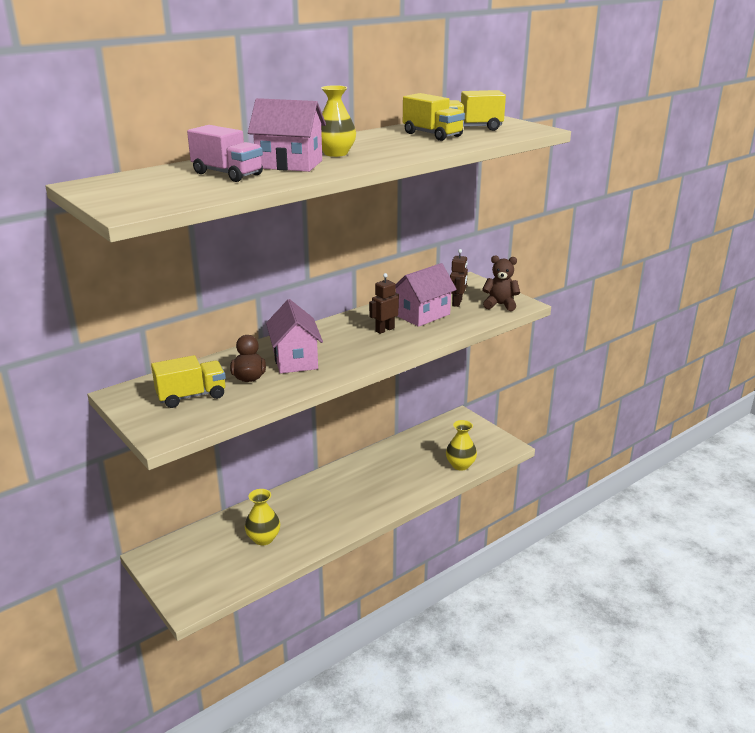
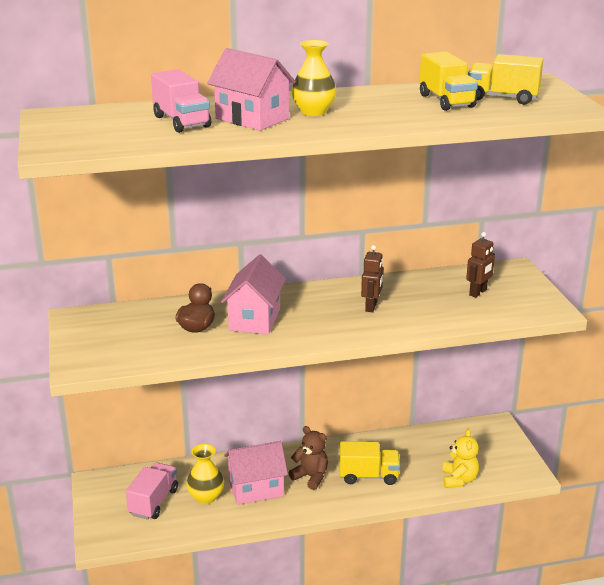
camera: 25 degrees right, 0 degrees up
yellow truck [151,355,226,408] -> yellow truck moved to [340,441,400,485]
brown robot [369,273,399,334] -> brown robot turned 120 degrees clockwise [361,245,383,312]
pink house [396,263,457,327] -> pink house moved to [224,441,288,505]
yellow vase [446,420,477,471] -> yellow teddy bear [442,429,479,488]
brown teddy bear [482,255,520,311] -> brown teddy bear moved to [289,426,328,490]
none -> pink truck [126,462,178,520]

